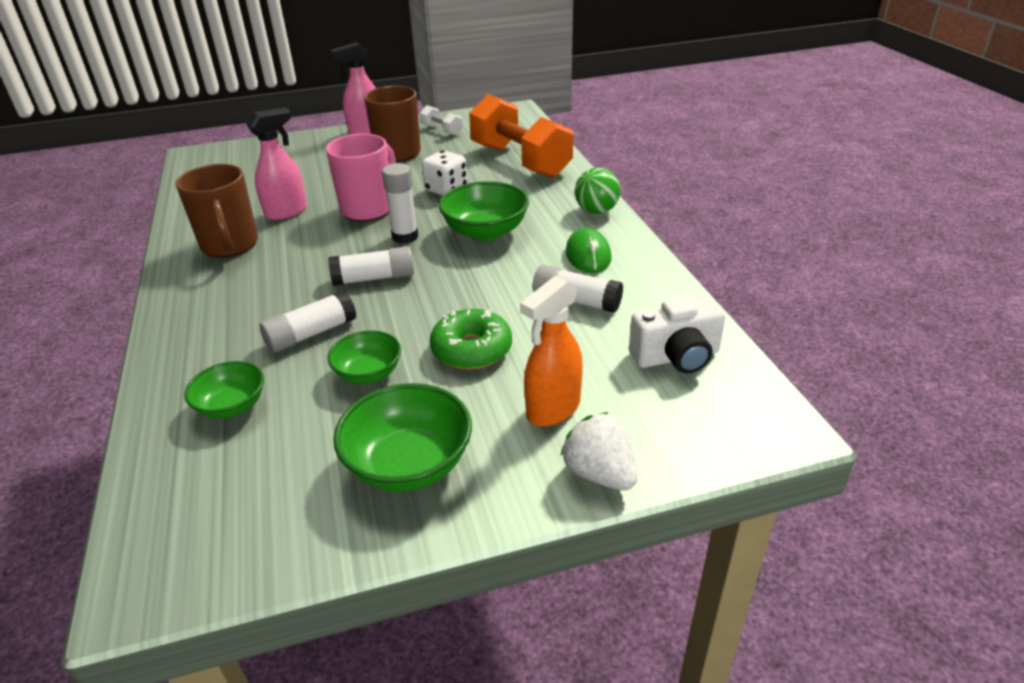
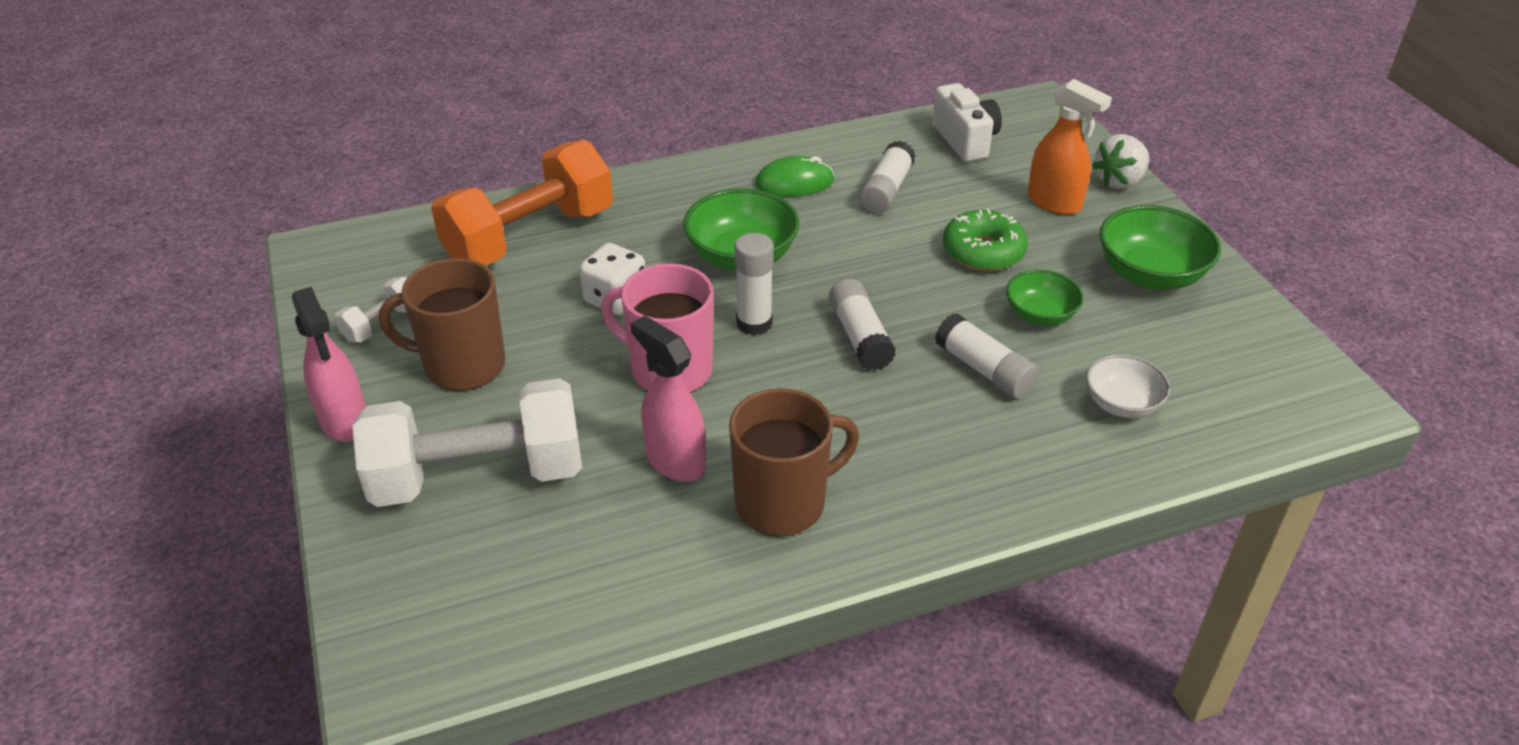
camera: 95 degrees left, 5 degrees up
green bowl [184,361,264,419] -> white bowl [1086,354,1171,418]
green ball [575,168,620,214] -> none
none -> white dumbbell [352,378,582,507]

